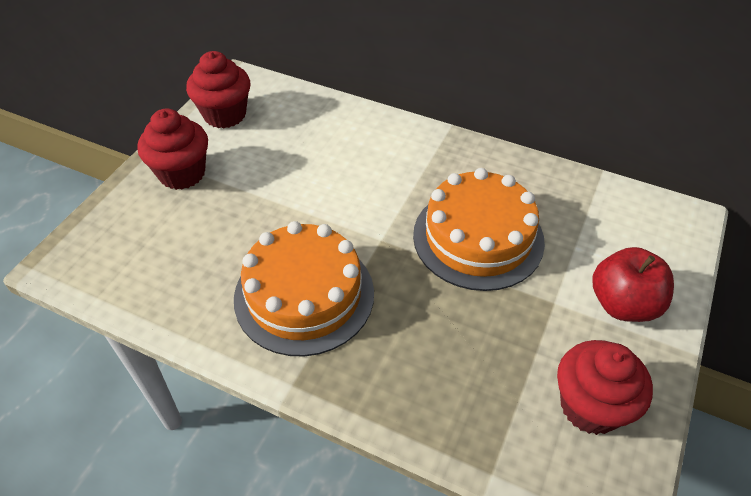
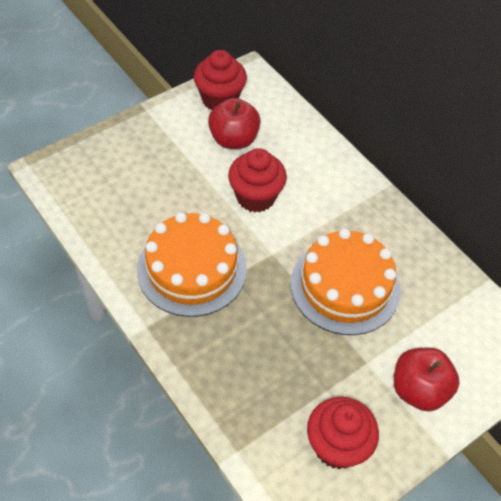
camera: 25 degrees right, 5 degrees up
red cupcake [137,108,208,190] -> red cupcake moved to [228,148,287,212]
none -> red apple [208,98,261,149]

